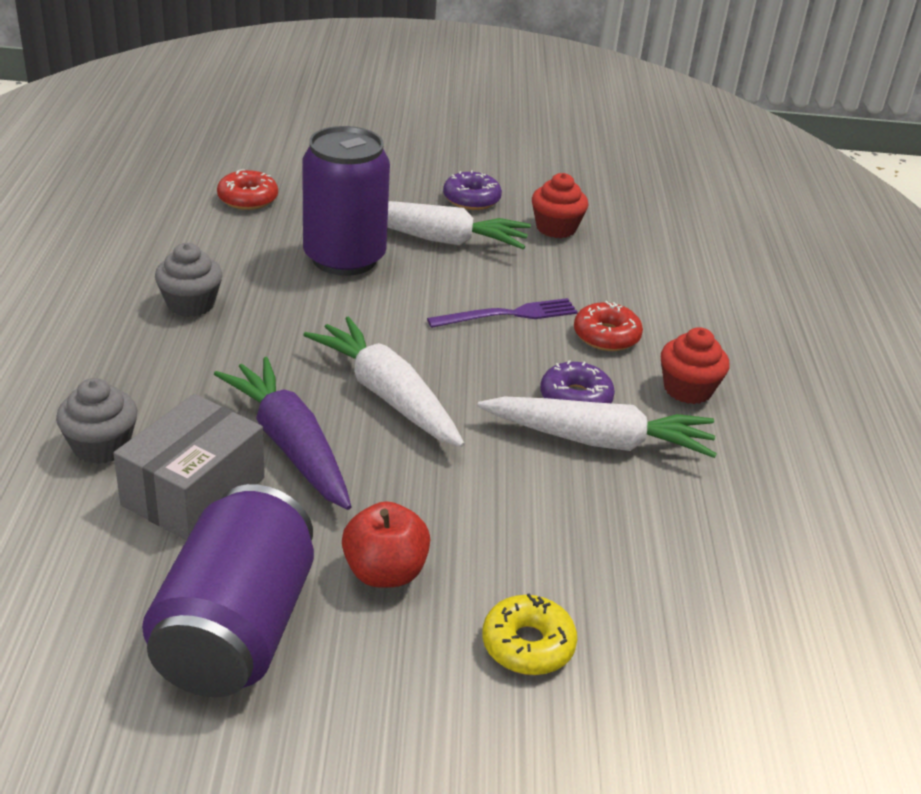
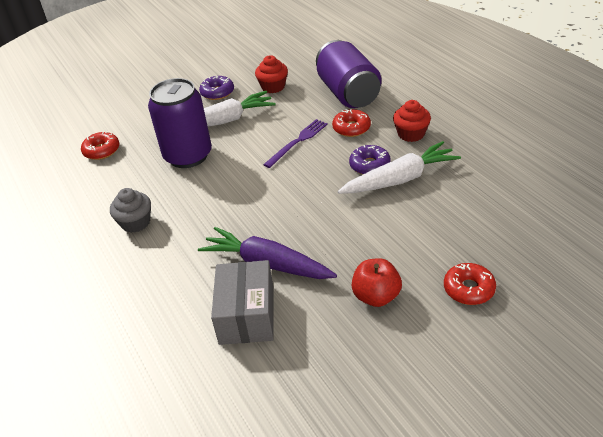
camera: 25 degrees left, 5 degrees up
grey cupcake [56,378,137,464] -> none
purple can [142,484,314,697] -> purple can moved to [316,40,381,108]
white carrot [303,316,464,447] -> none
yellow donut [482,593,577,675] -> red donut [444,263,496,305]

